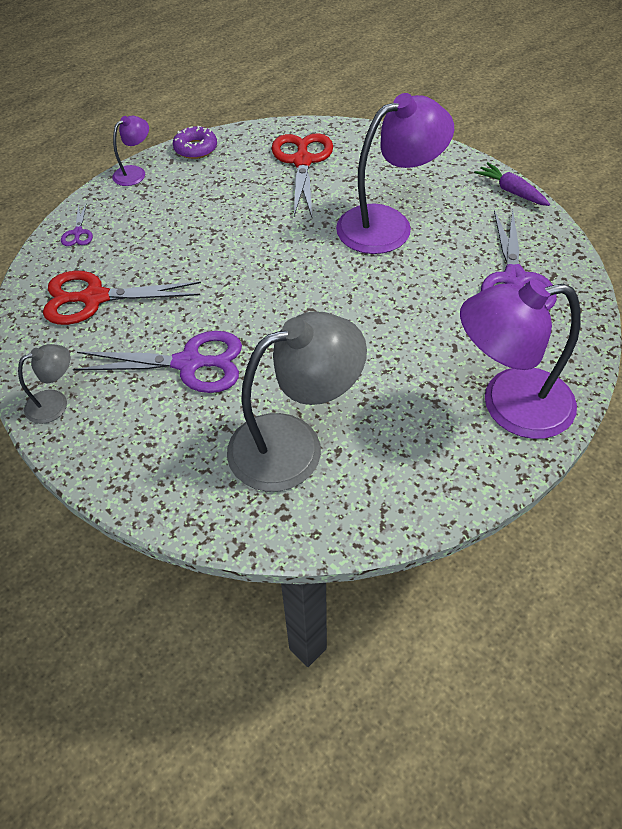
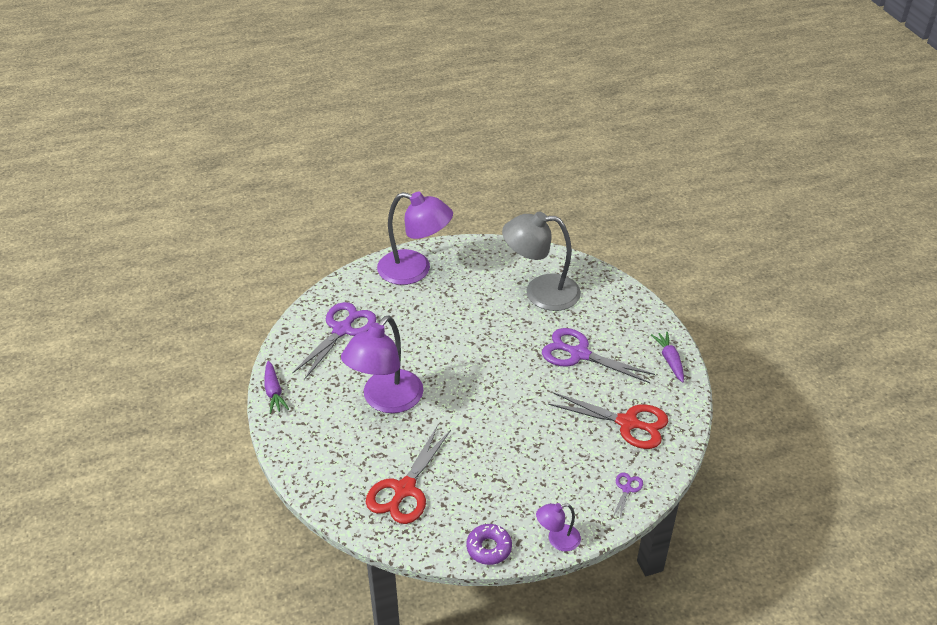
camera: 155 degrees left, 10 degrees down
grey lamp [18,344,70,424] -> purple carrot [651,332,684,382]
purple lamp [336,93,454,254] -> purple lamp turned 60 degrees counterclockwise [341,316,423,413]

